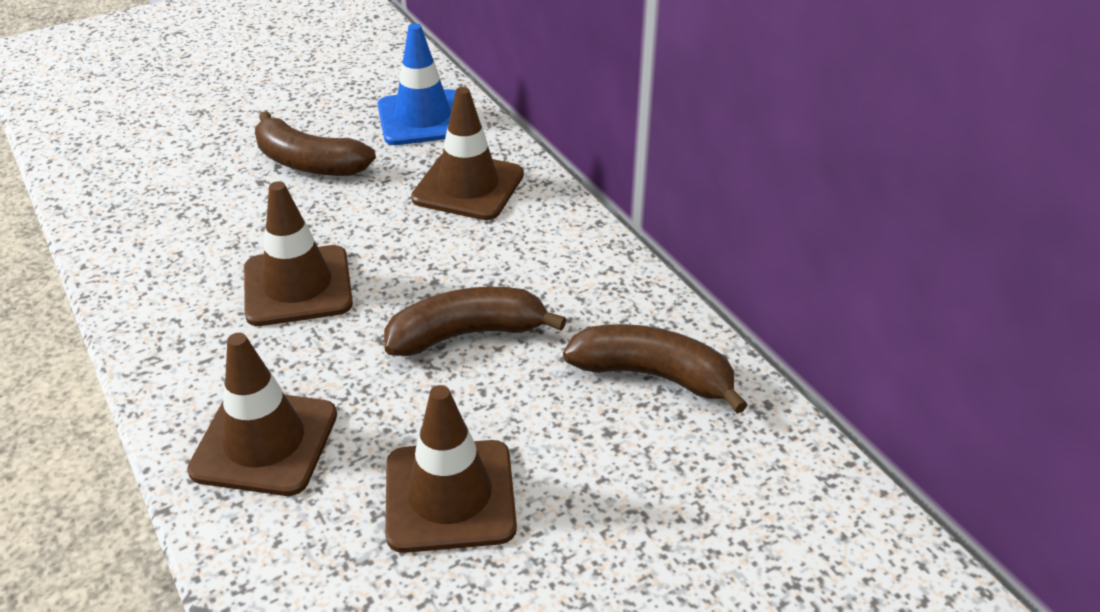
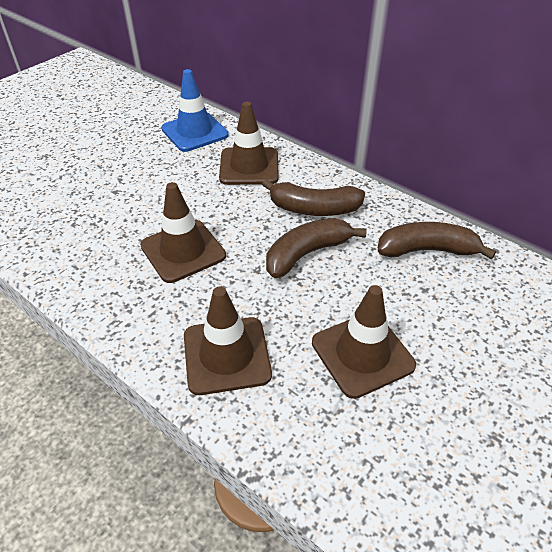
camera: 20 degrees left, 5 degrees up
brown banana [255,111,376,176] -> brown banana moved to [262,179,365,216]

